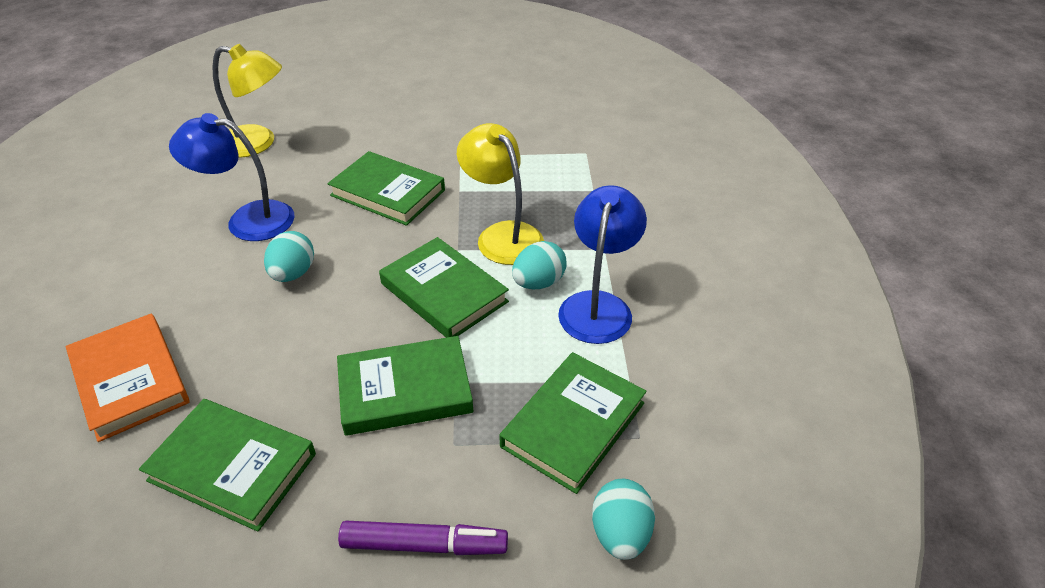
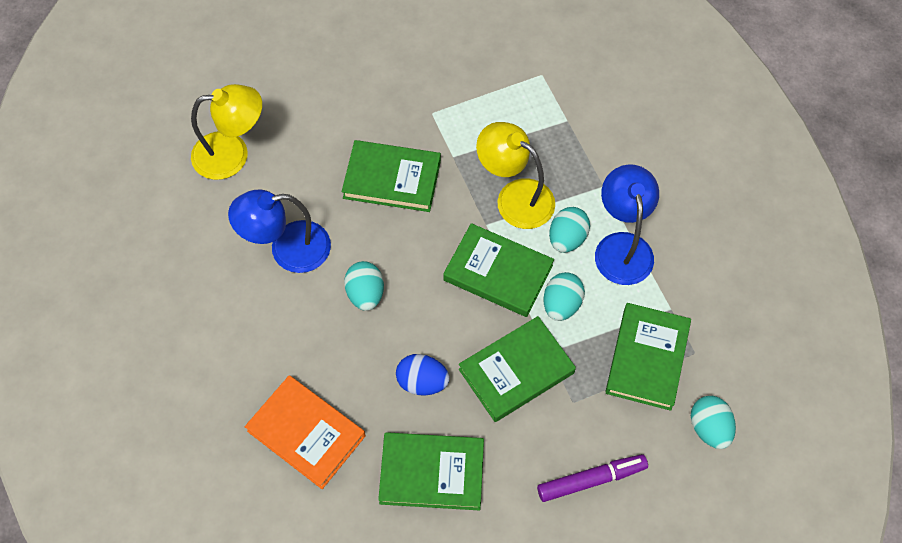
camera: 20 degrees left, 20 degrees up
none -> blue egg [396,354,450,395]
none -> turquoise egg [543,272,585,321]

